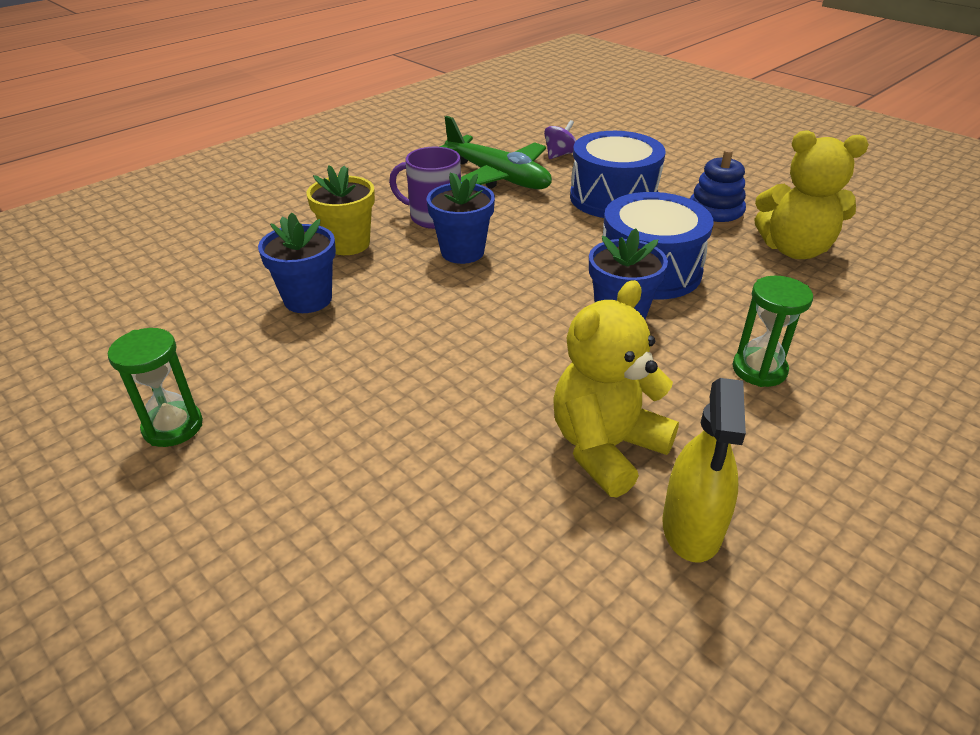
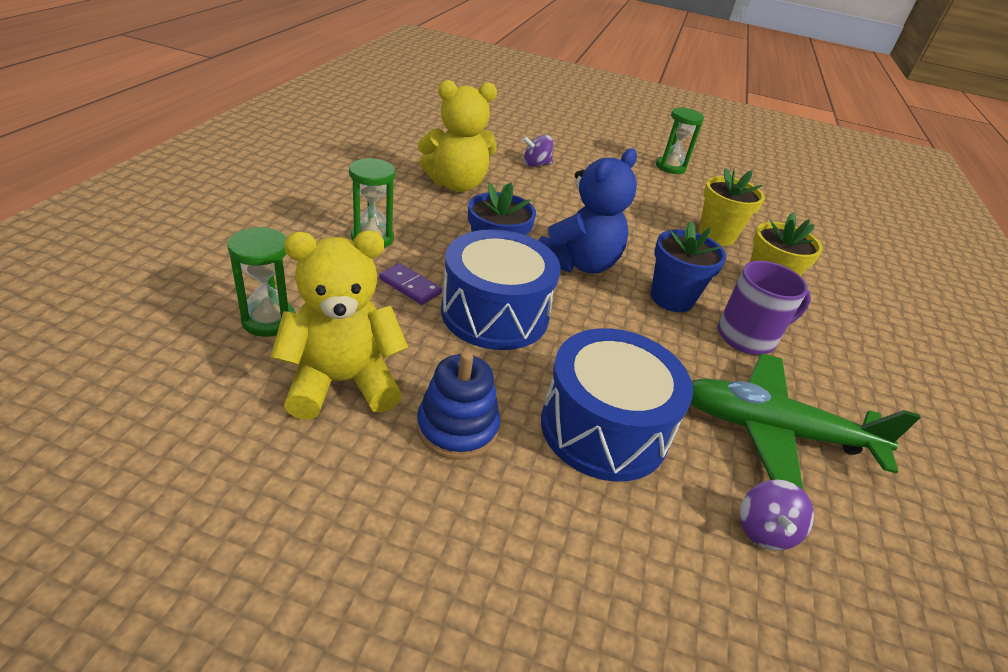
camera: 145 degrees right, 0 degrees up
blue flower pot [258,212,336,313] -> yellow flower pot [699,168,765,246]
yellow teddy bear [553,280,679,497] -> yellow teddy bear turned 60 degrees clockwise [418,80,497,192]
yellow spray bottle [662,378,746,562] -> none
none -> green hourglass [227,227,296,337]
none -> purple domino [379,263,442,305]
none -> purple spinning top [523,135,553,167]
none -> blue teddy bear [538,148,637,274]

